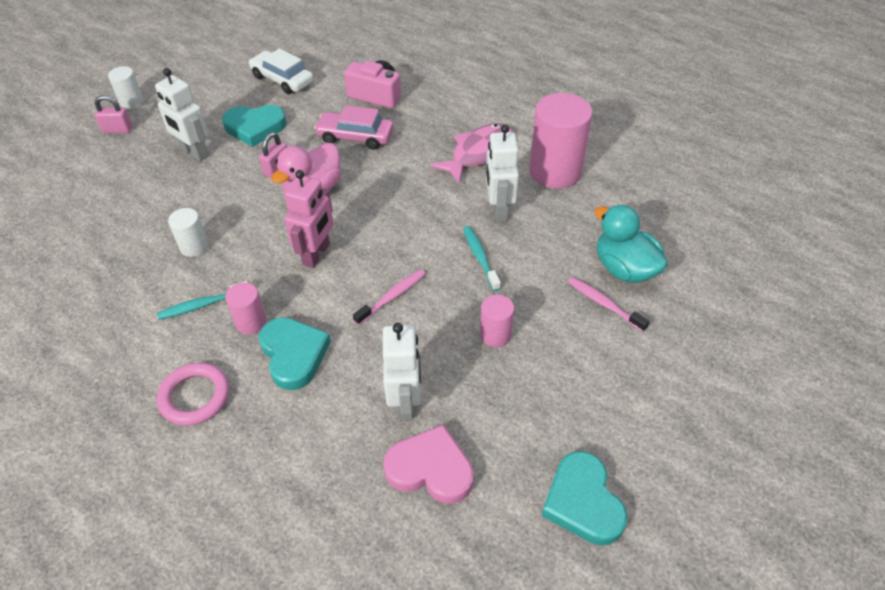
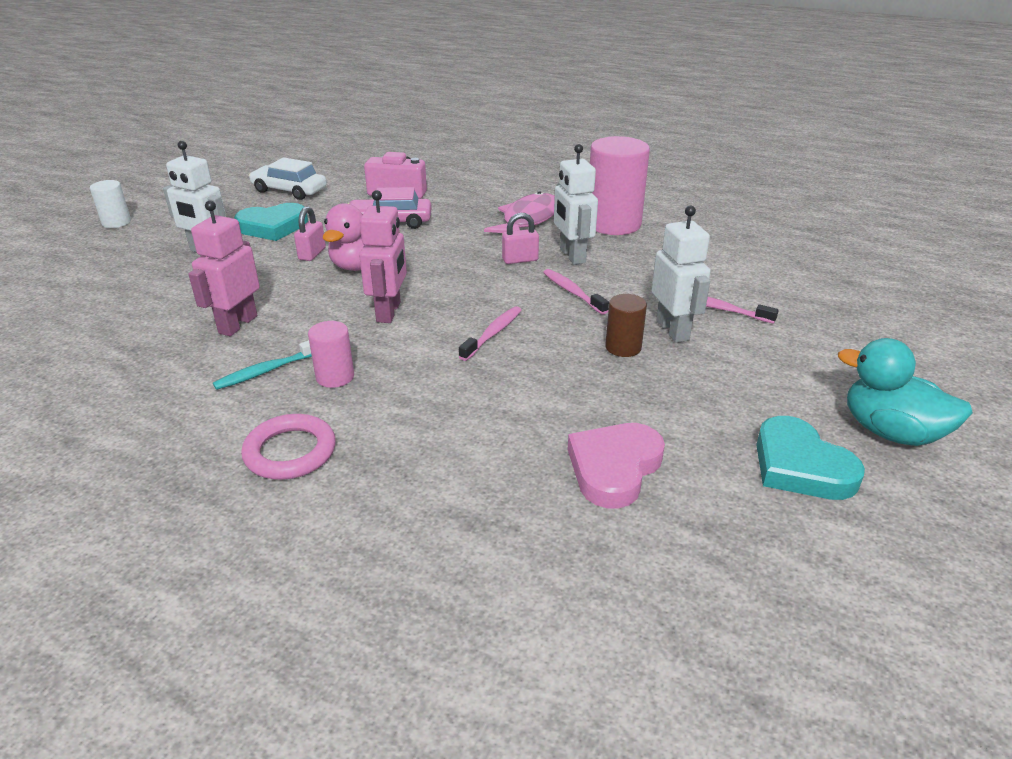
camera: 15 degrees left, 15 degrees down
pink padlock [94,95,132,133] -> pink padlock moved to [502,213,539,264]
white cylinder [168,208,209,257] -> pink robot [188,201,260,336]
turquoise heart [259,317,331,390] -> none
white robot [383,323,421,420] -> white robot moved to [651,206,710,343]
pink heart [383,425,474,504] -> pink heart turned 60 degrees counterclockwise [567,423,665,508]
turquoise toothbrush [463,226,501,291] -> pink toothbrush [543,269,609,315]
pink cylinder [480,295,514,347] -> brown cylinder [605,294,647,357]
turquoise duck [595,205,668,283] -> turquoise duck moved to [838,338,973,446]

